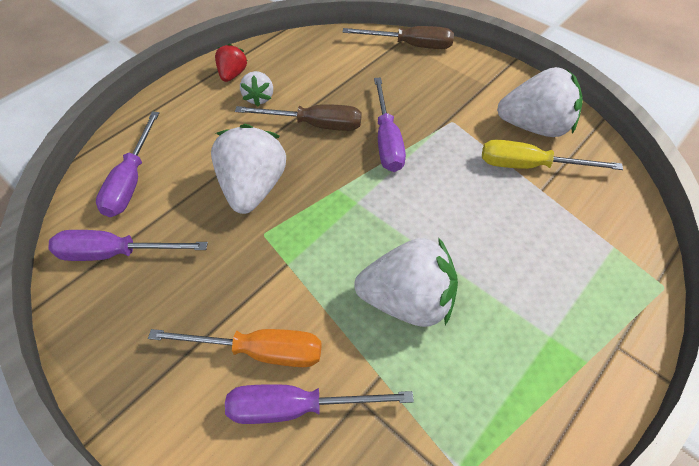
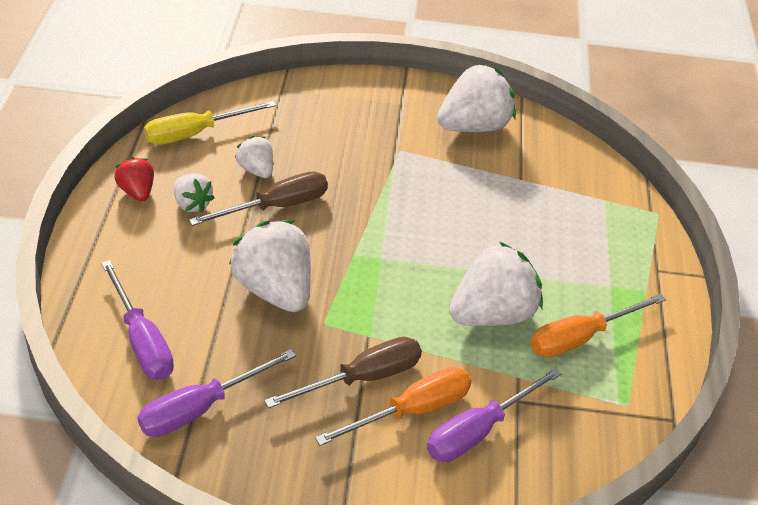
camera: 40 degrees left, 10 degrees down
brown screwdriver [343,26,454,49] -> brown screwdriver moved to [264,337,422,408]
purple screwdriver [374,78,406,172] -> none
yellow screwdriver [482,140,623,170] -> yellow screwdriver moved to [144,101,276,145]
none -> white strawberry [235,136,273,178]
none -> orange screwdriver [531,294,666,357]

